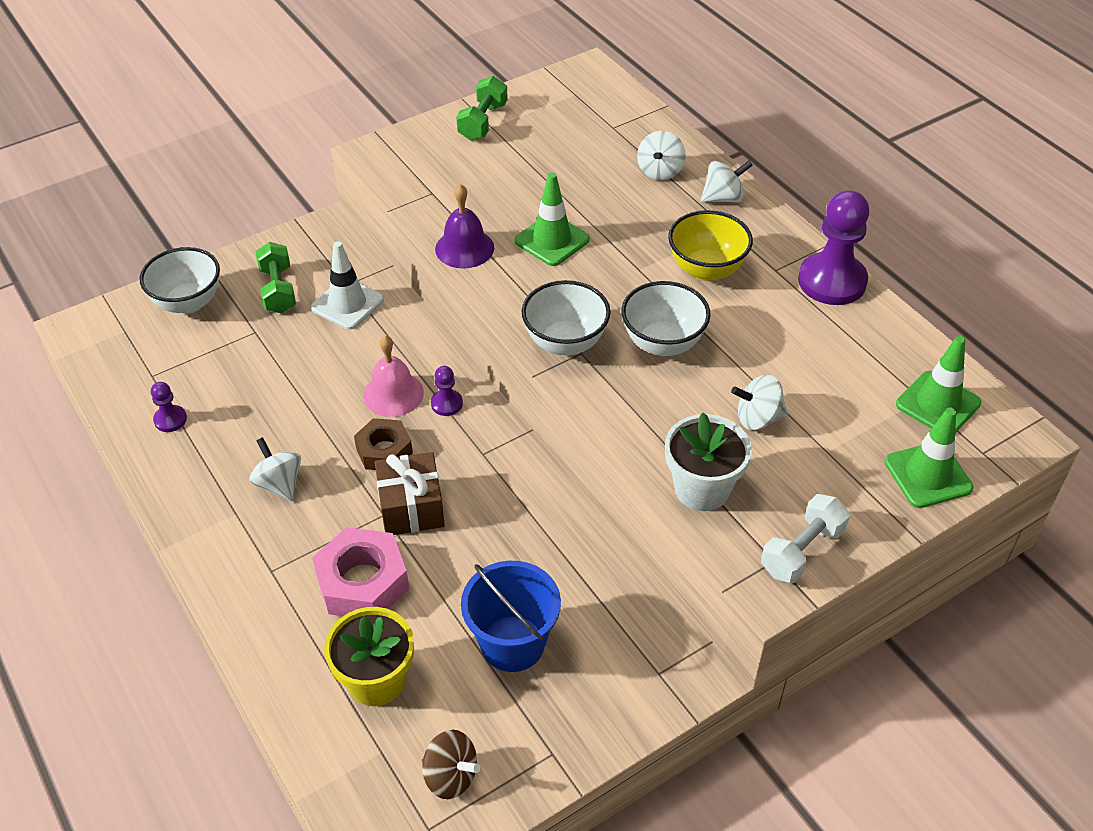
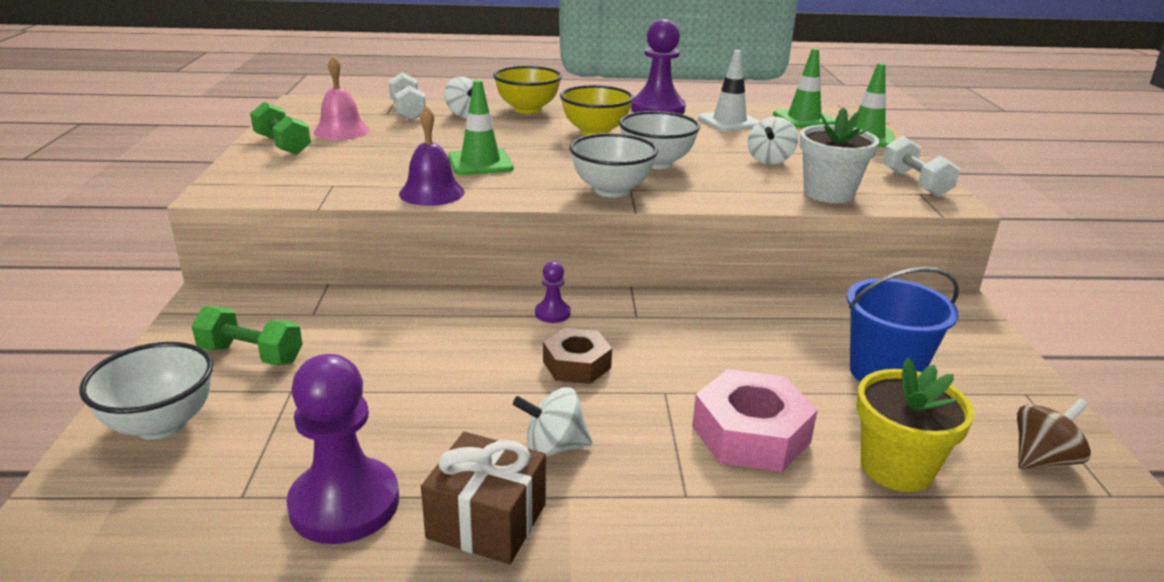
camera: 60 degrees left, 20 degrees down
purple pawn [151,382,187,432] -> purple pawn [286,354,399,544], size x2.13
white traffic cone [311,241,384,329] -> white traffic cone moved to [698,50,760,132]
pink bell [363,336,424,417] -> pink bell moved to [314,56,370,140]
brown gift [375,452,445,535] -> brown gift moved to [421,432,546,564]
white spinning top [701,160,753,203] -> yellow bowl [493,66,562,114]
none -> white dumbbell [389,72,426,121]

